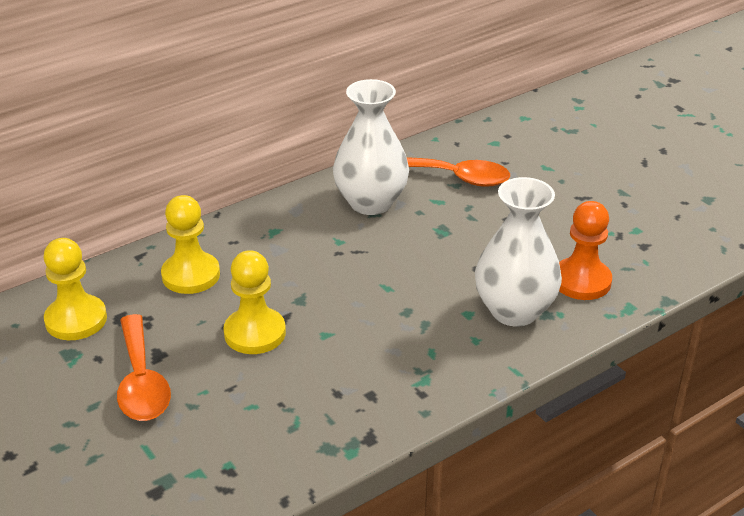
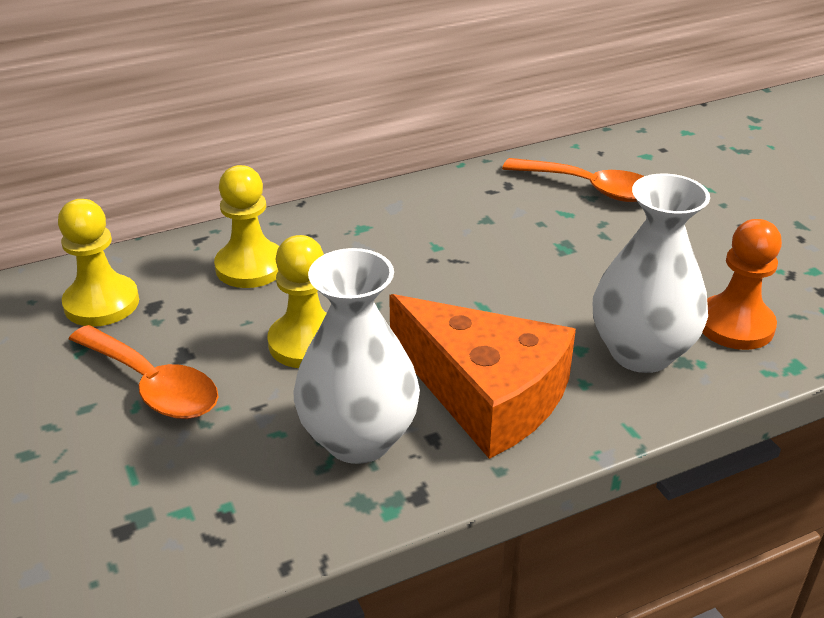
camera: 10 degrees right, 0 degrees up
orange spoon [117,314,171,421] -> orange spoon turned 45 degrees counterclockwise [69,325,218,419]
white vase [333,79,409,215] -> white vase moved to [293,248,420,464]
none -> orange cheese [389,294,576,459]

